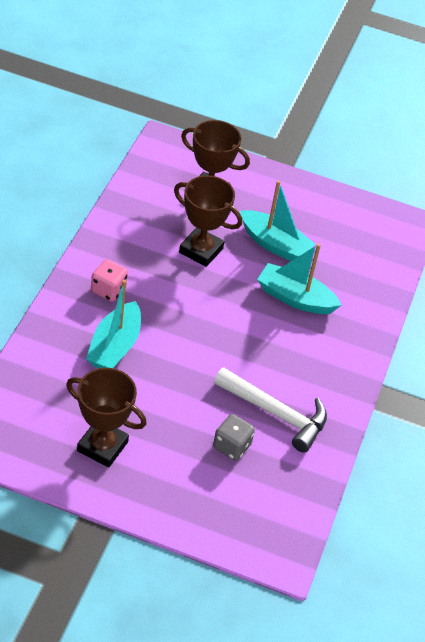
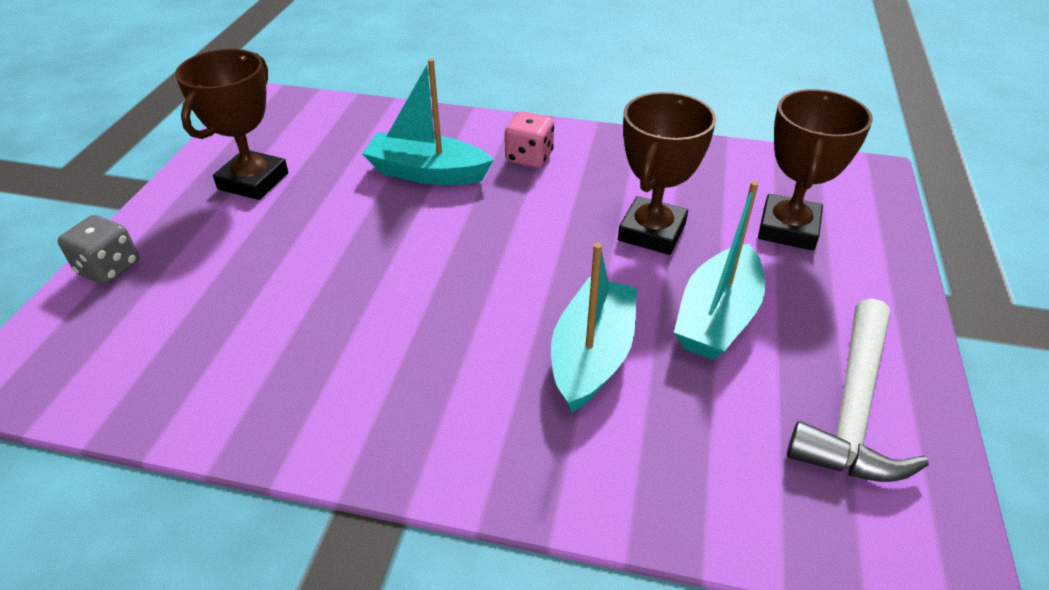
camera: 90 degrees right, 5 degrees down
grey dice [213,414,255,461] -> grey dice moved to [58,215,139,285]
white hammer [214,367,327,453] -> white hammer moved to [787,298,929,482]

